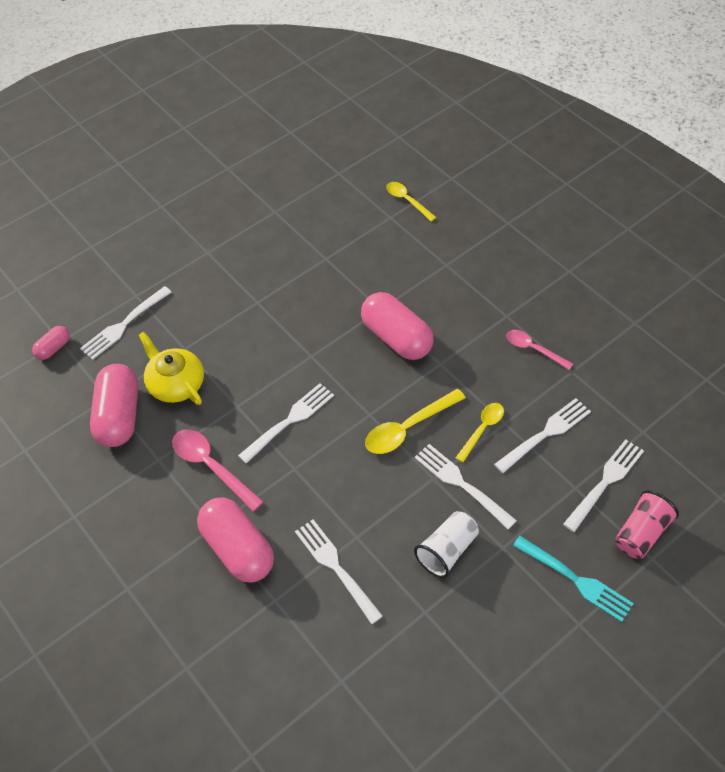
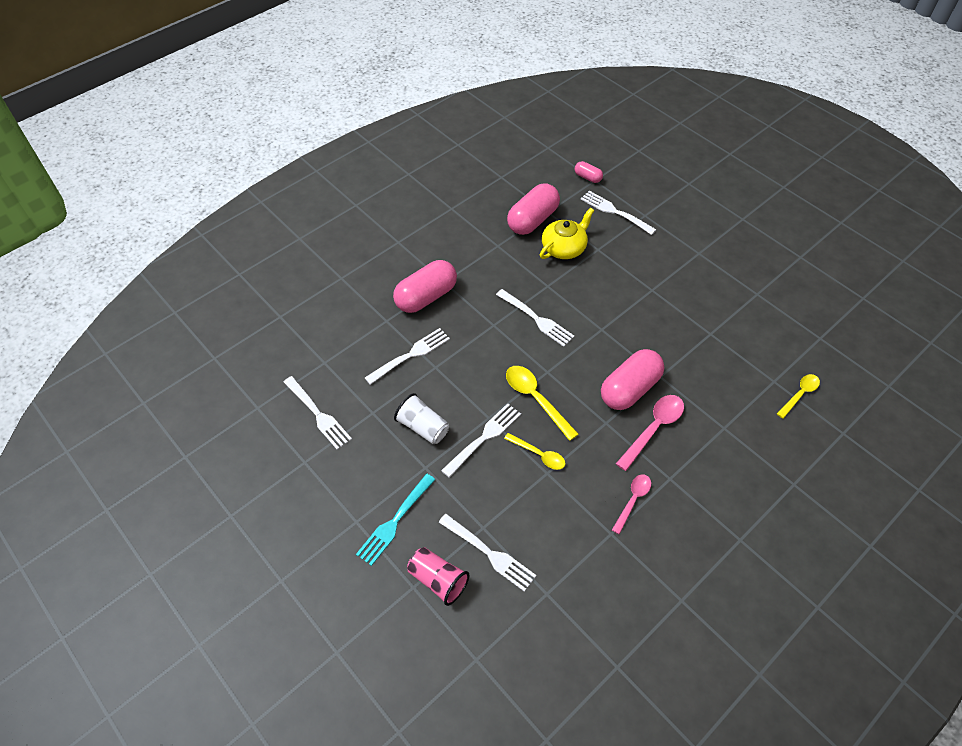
camera: 85 degrees right, 0 degrees up
pink capsule [90,364,138,447] -> pink capsule turned 45 degrees counterclockwise [507,183,560,235]
pink spoon [172,429,264,511] -> pink spoon moved to [616,395,684,471]
white fork [494,398,591,473] -> white fork moved to [284,376,352,449]

